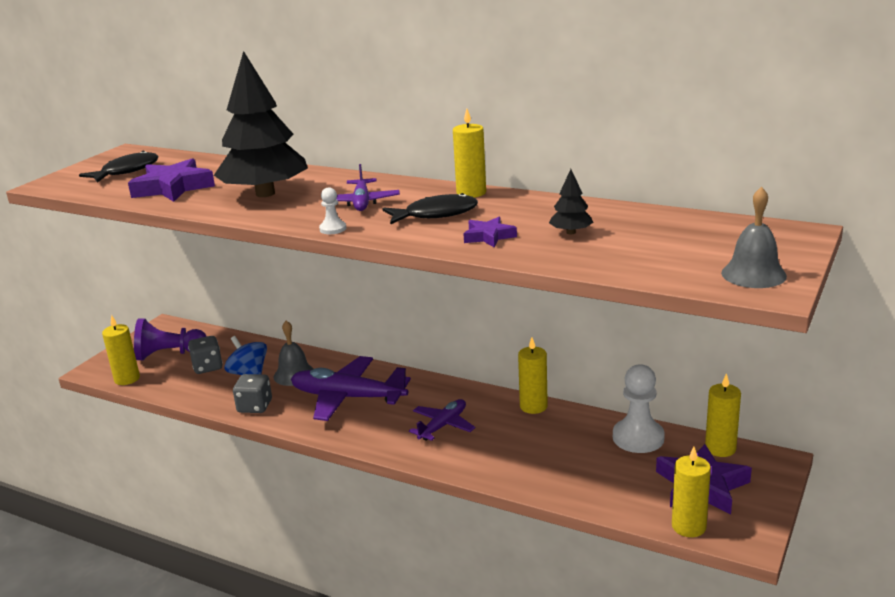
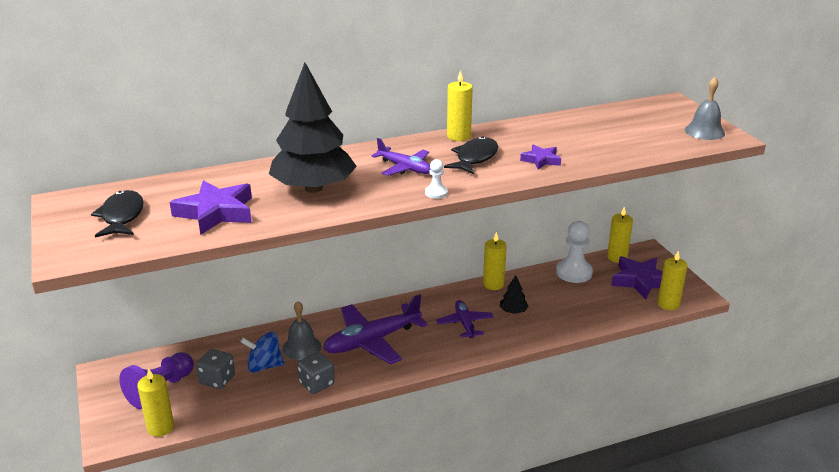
camera: 50 degrees left, 5 degrees up
black tree [549,169,593,235] -> black tree moved to [500,275,529,314]

